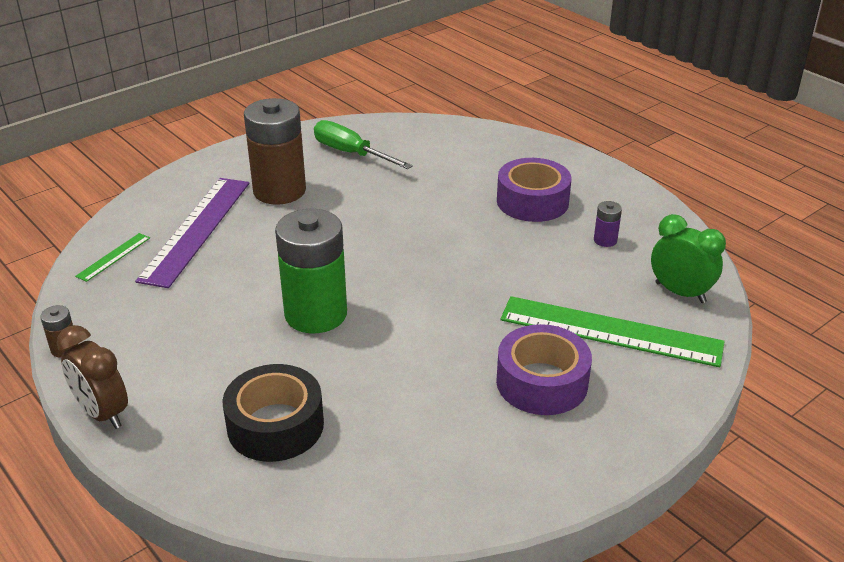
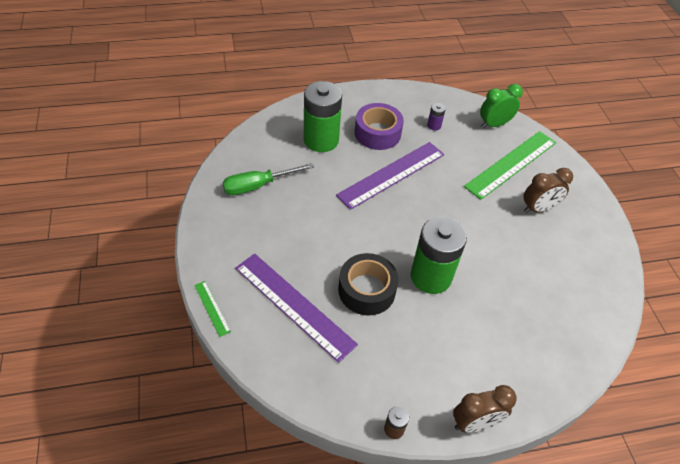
camera: 65 degrees left, 15 degrees up
green ruler [75,233,150,282] -> green ruler moved to [194,281,231,337]
black tape [222,364,324,462] -> black tape moved to [338,253,399,316]
brown battery [244,98,306,205] -> none
purple tape [496,324,592,415] -> brown clock [523,168,573,213]
none -> green battery [304,81,342,152]
none -> purple ruler [336,142,444,210]

